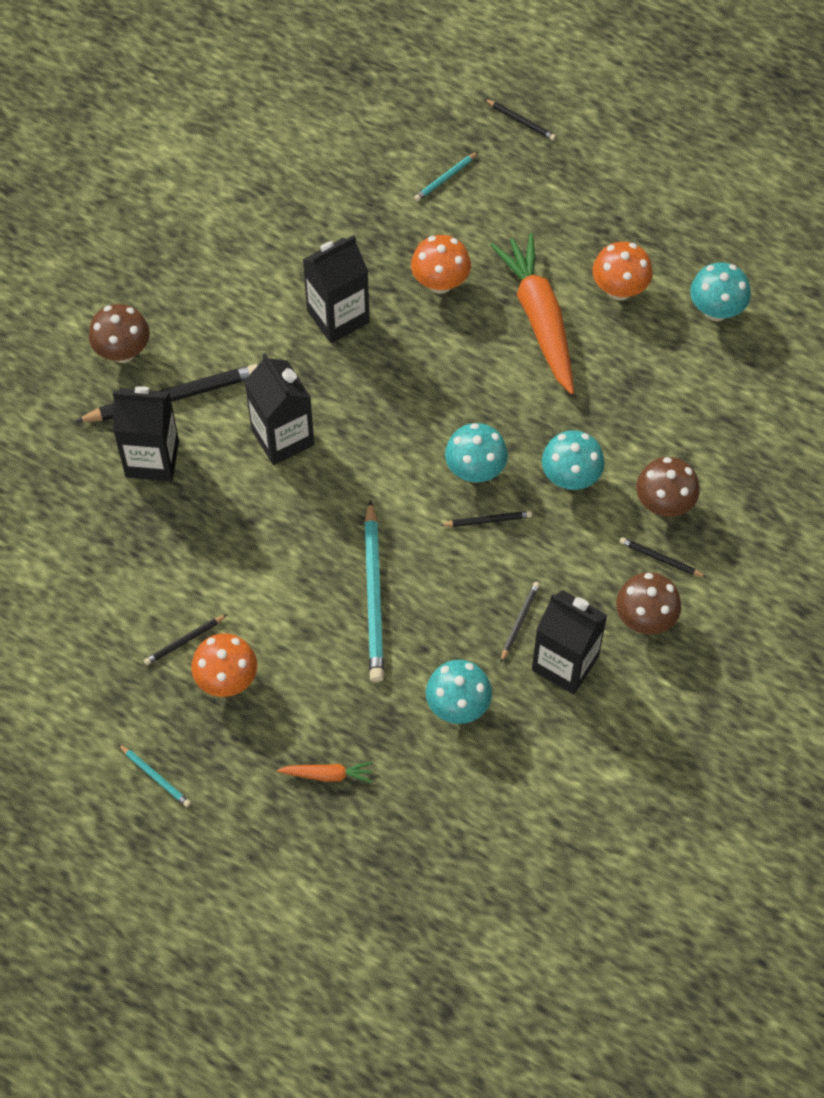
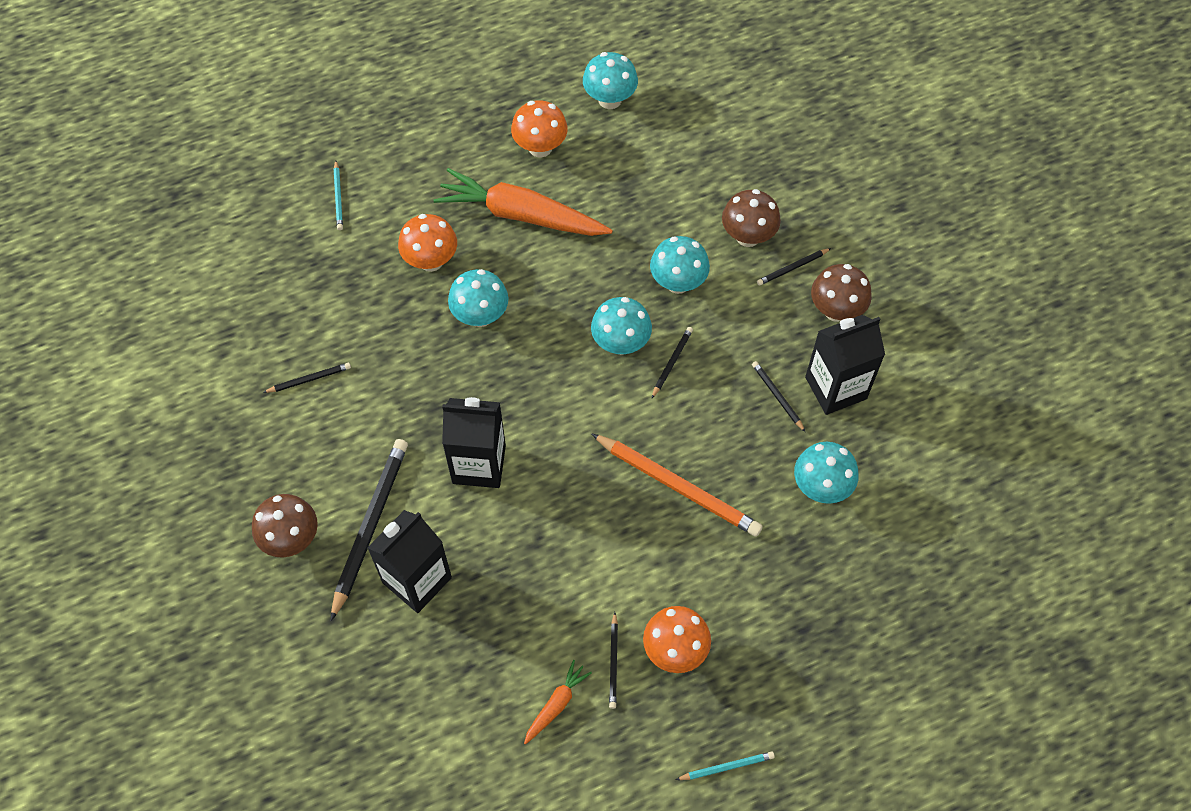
camera: 55 degrees left, 0 degrees up
orange carrot [277,762,373,783] -> orange carrot moved to [524,660,592,745]
black carton [303,235,370,343] -> none
turquoise pencil [364,499,384,682] -> orange pencil [591,433,763,537]
black pencil [485,99,556,141] -> black pencil moved to [263,363,351,393]
none -> turquoise mushroom [448,269,508,327]

